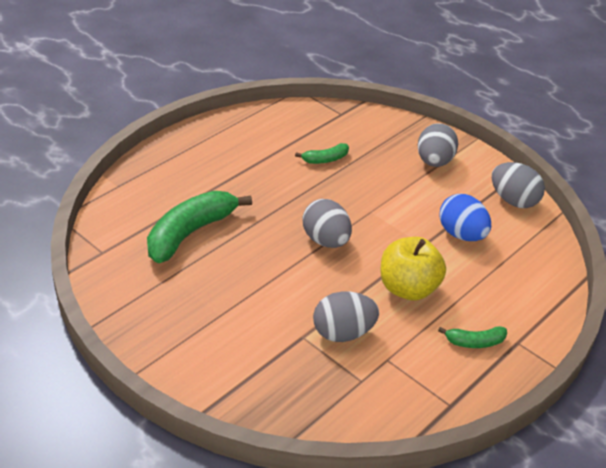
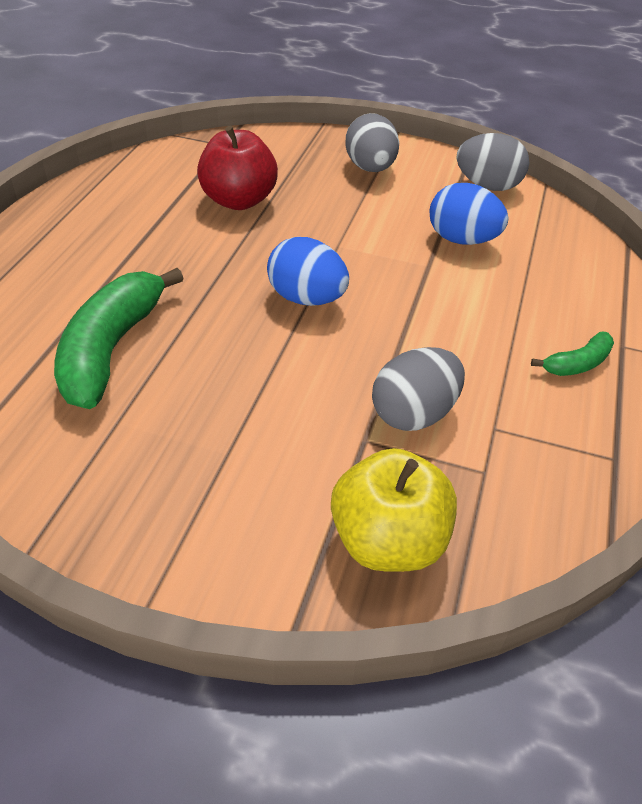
camera: 25 degrees left, 5 degrees up
green banana [295,143,349,164] -> red apple [197,126,278,210]
grey egg [303,199,352,248] -> blue egg [267,237,349,306]
yellow apple [381,237,446,301] -> yellow apple moved to [331,448,457,572]

